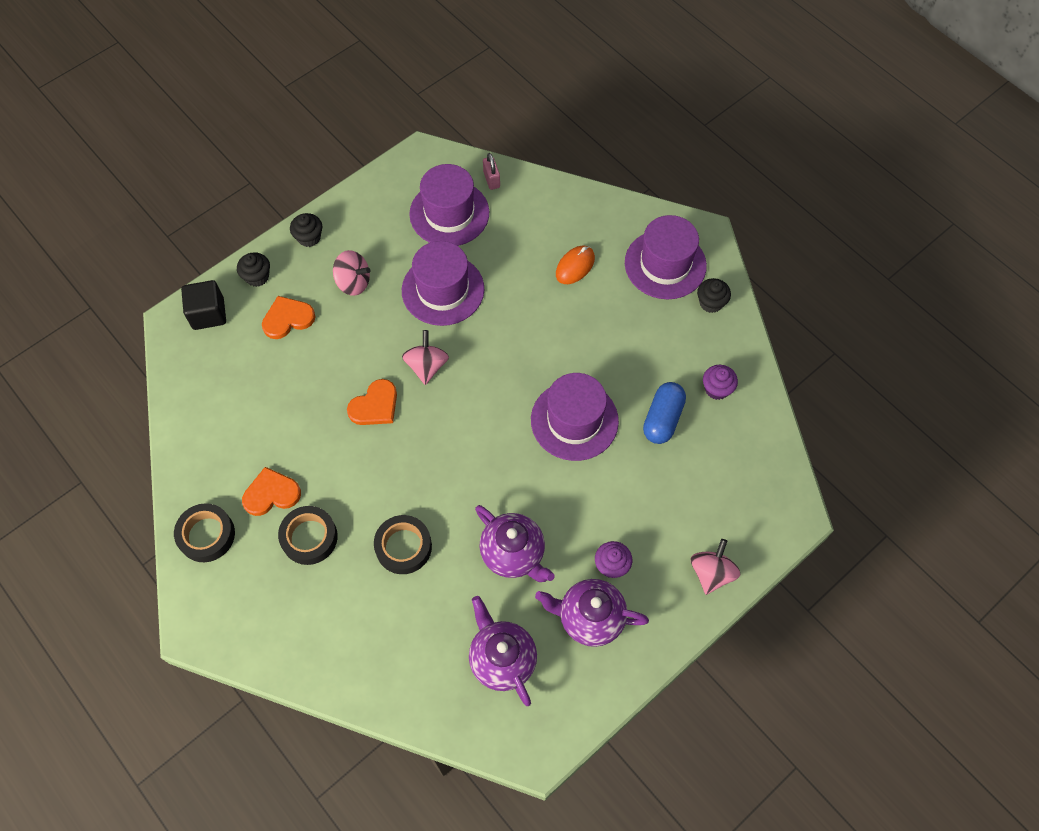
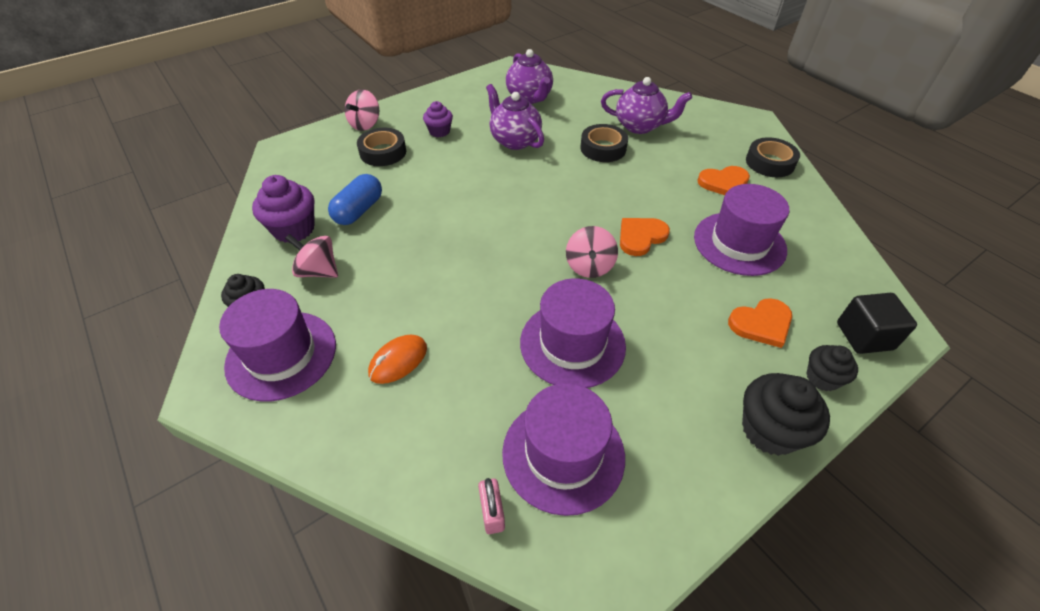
camera: 175 degrees left, 15 degrees down
black tape [278,506,338,565] -> black tape moved to [357,128,406,166]
black cupcake [290,213,322,247] -> black cupcake [742,373,830,456], size x1.63
pink spinning top [333,250,371,296] -> pink spinning top moved to [285,234,338,278]
purple hat [531,373,619,461] -> purple hat moved to [694,184,789,276]
purple teapot [535,579,649,647] -> purple teapot moved to [601,77,692,134]
purple cupcake [703,365,738,400] -> purple cupcake [252,175,315,243], size x1.63

